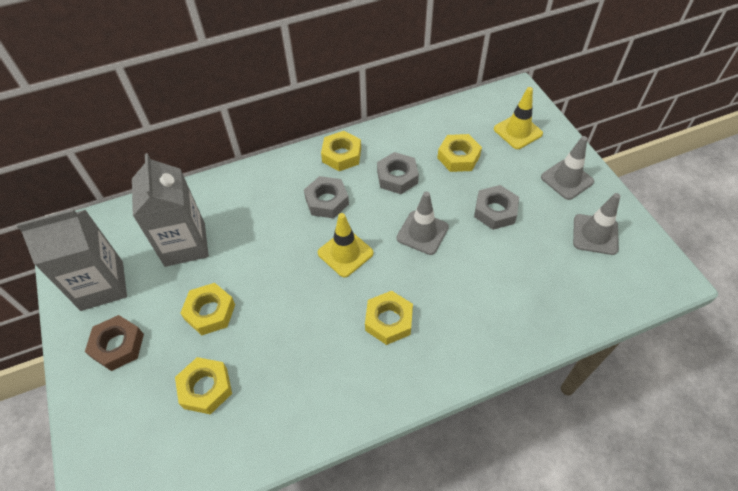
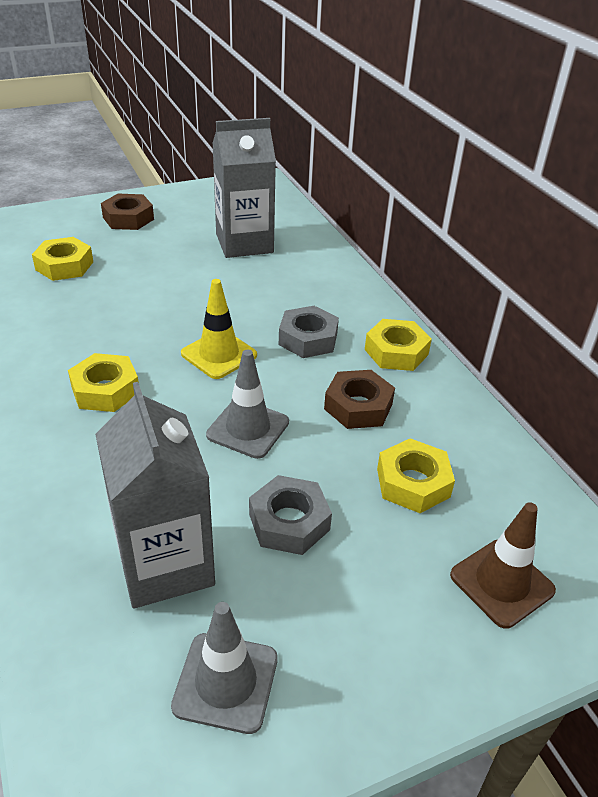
camera: 85 degrees right, 15 degrees down
grey carton [16,209,127,311] -> grey carton moved to [95,382,215,609]
yellow nut [180,283,235,335] -> none
grey nut [377,152,419,194] -> brown nut [324,370,395,429]
yellow traffic cone [494,87,543,149] -> brown traffic cone [450,502,556,629]
grey traffic cone [541,136,594,200] -> none

